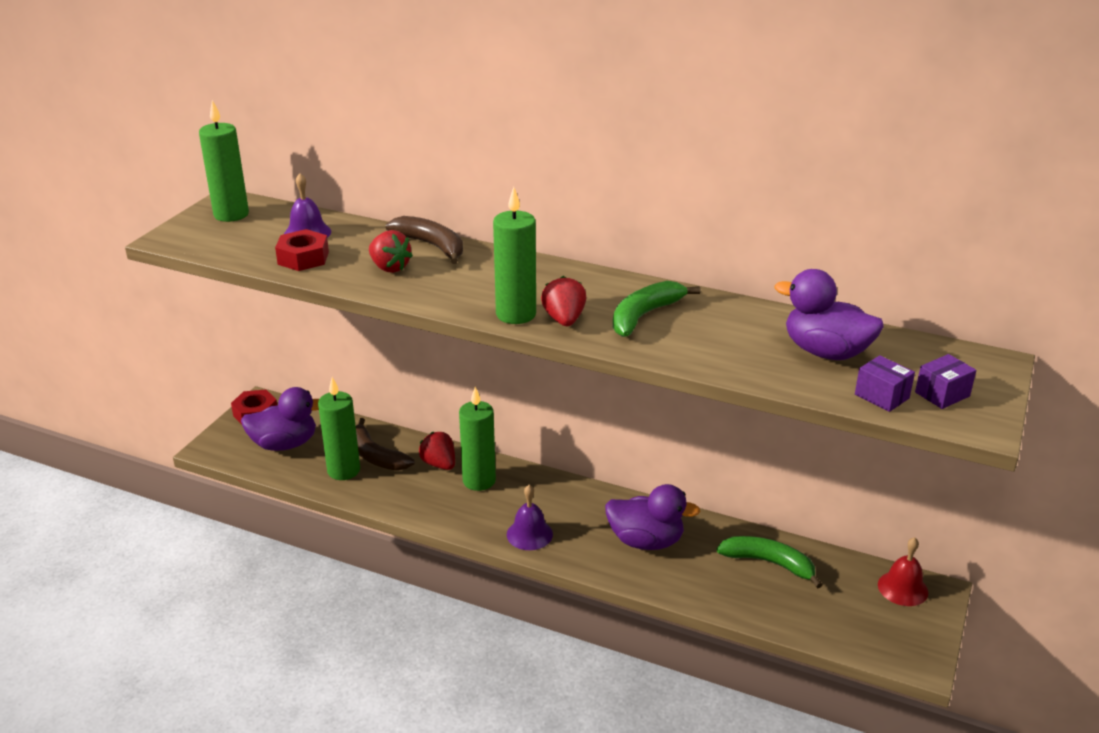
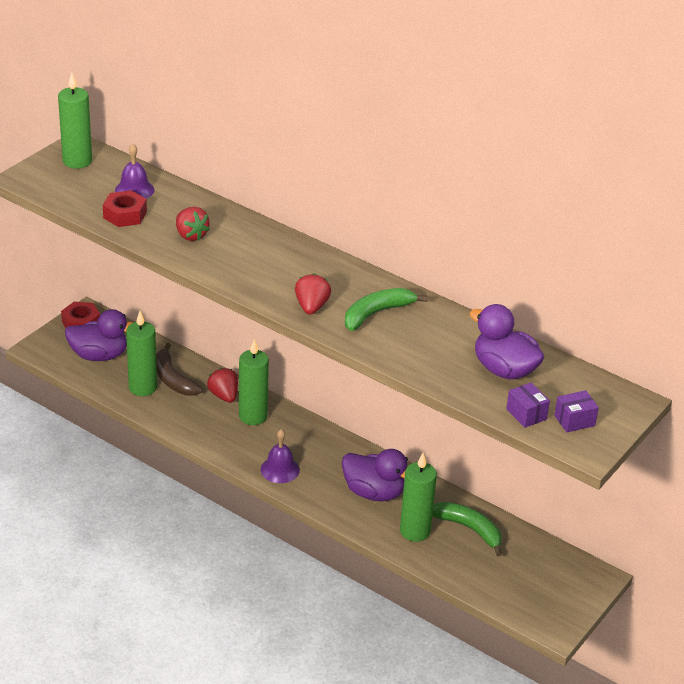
camera: 10 degrees right, 5 degrees up
brown banana [386,216,463,264] -> none
green candle [493,187,536,324] -> green candle moved to [400,453,437,542]
red bell [878,537,928,606] -> none

